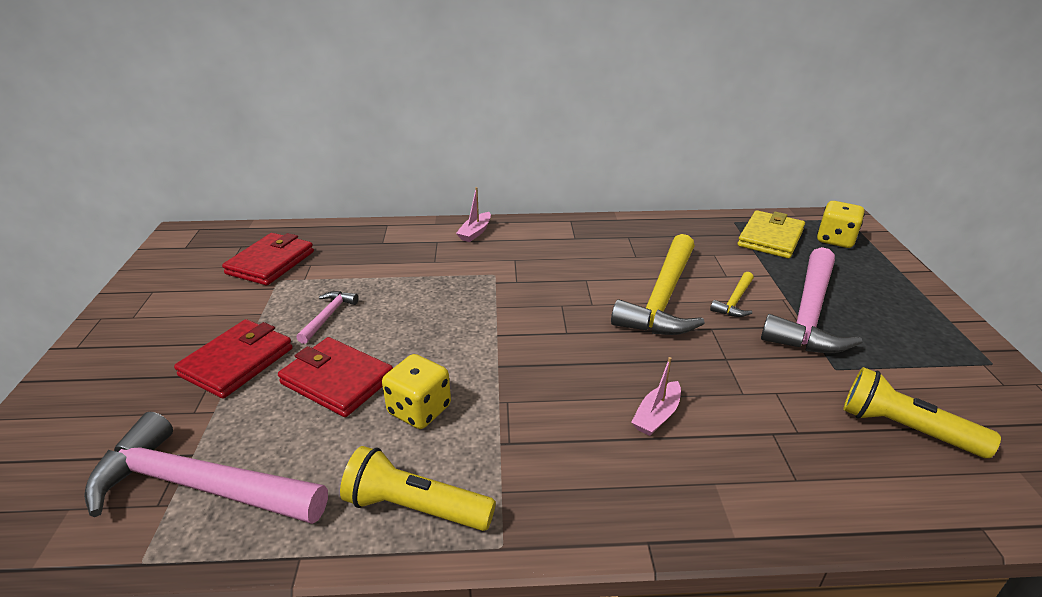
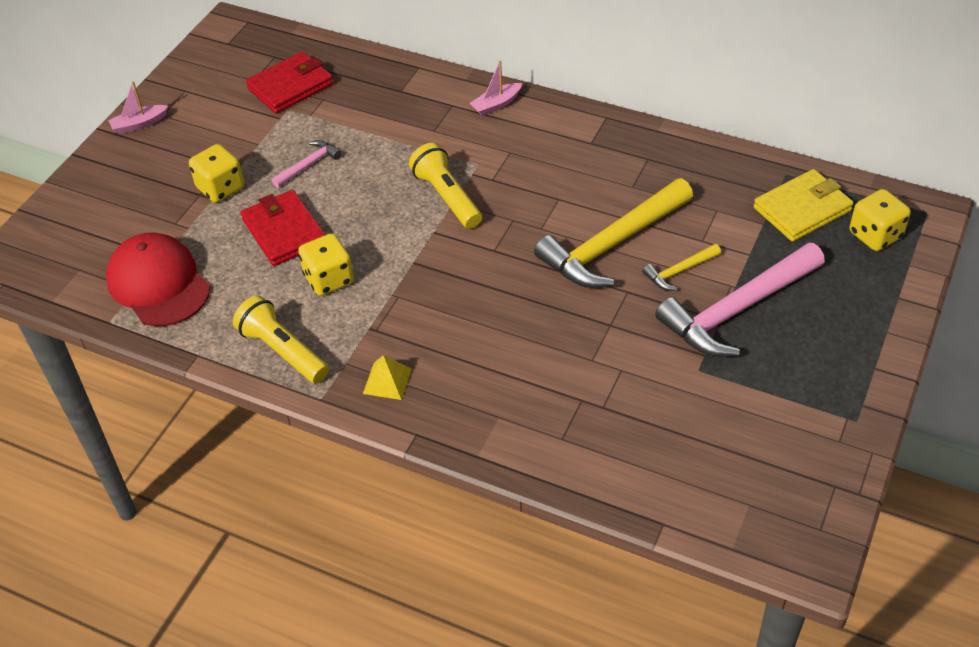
camera: 30 degrees right, 15 degrees up
pink hammer [84,412,328,524] -> red cap [106,232,210,326]
red wallet [174,319,293,399] -> yellow dice [189,144,244,203]
pink boat [631,357,681,436] -> pink boat moved to [108,81,168,134]
yellow flashlight [843,367,1001,458] -> yellow flashlight moved to [409,143,482,229]
none -> yellow pyramid [363,355,412,400]

